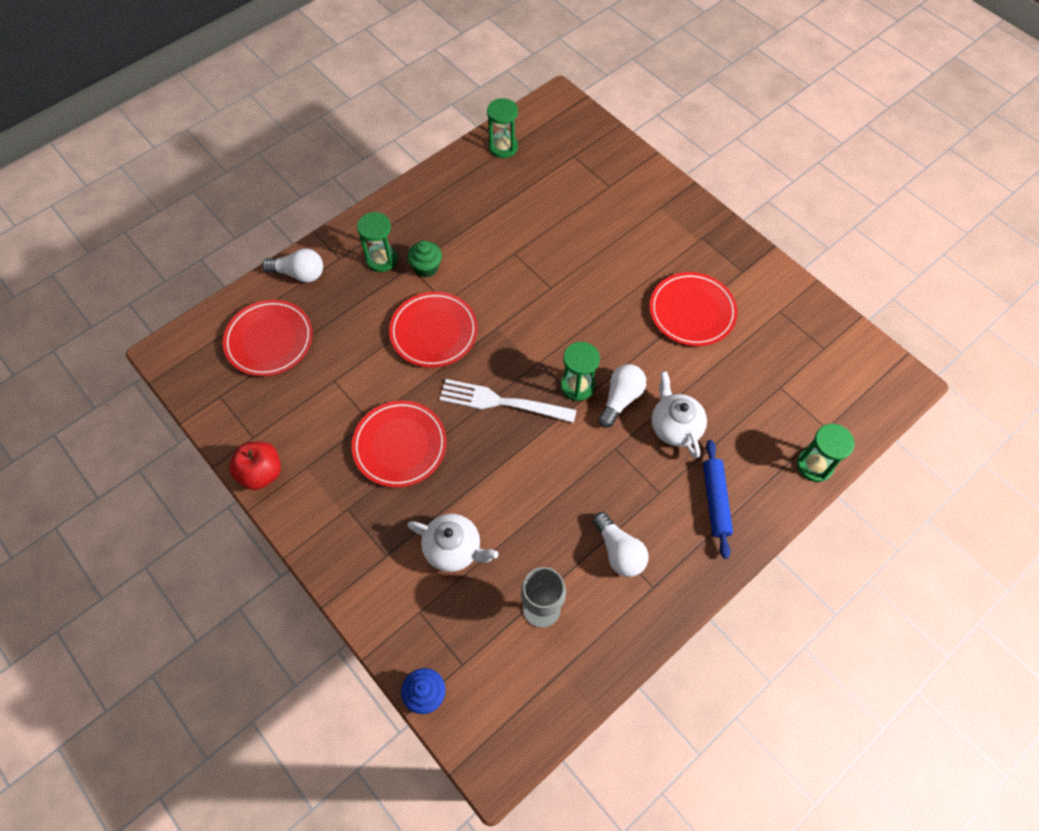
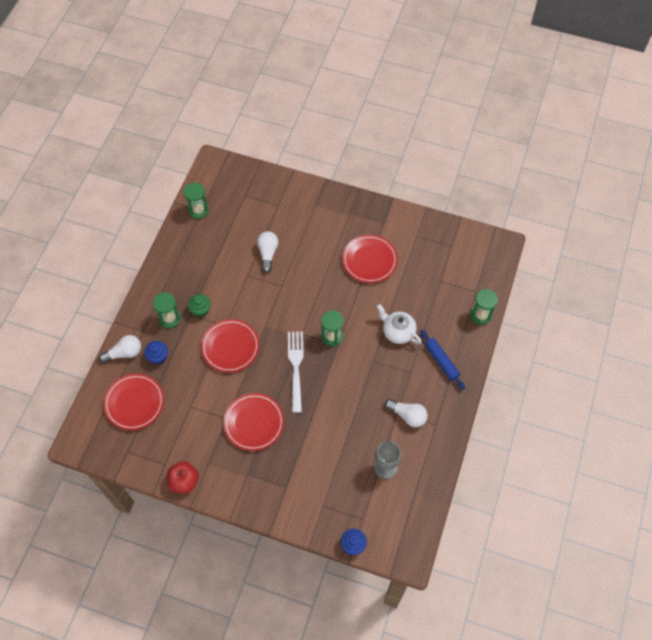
camera: 30 degrees left, 0 degrees up
white teapot [407,514,498,572] -> none
white fork [439,379,577,423] -> white fork turned 105 degrees clockwise [288,331,304,413]
white light bulb [598,364,647,428] -> white light bulb moved to [257,231,279,273]
none -> blue cupcake [144,341,168,365]

